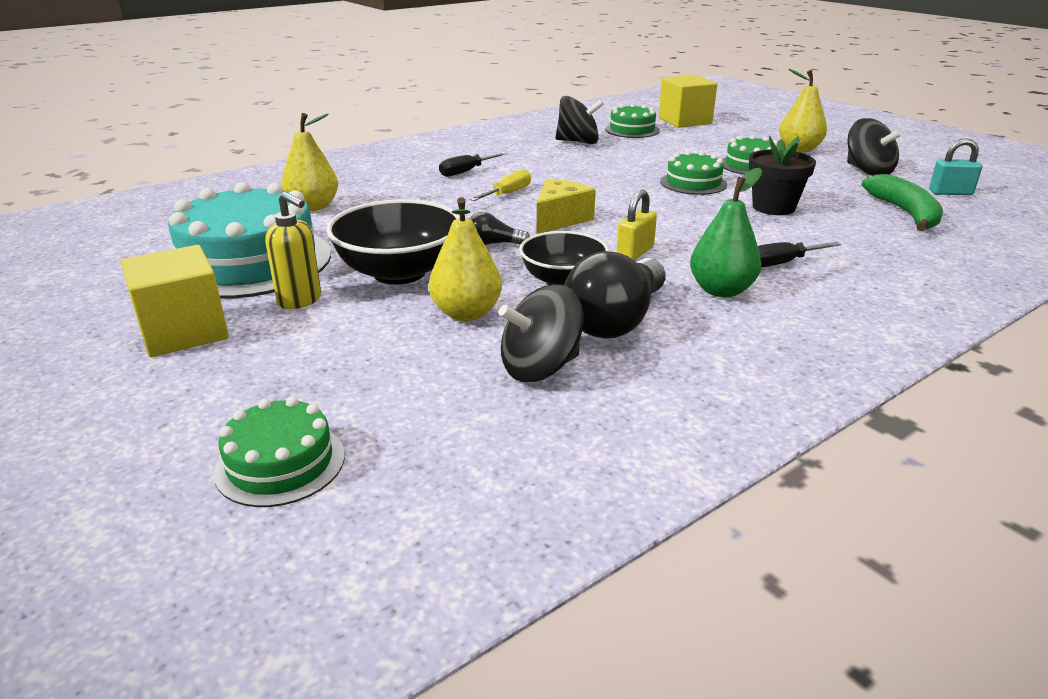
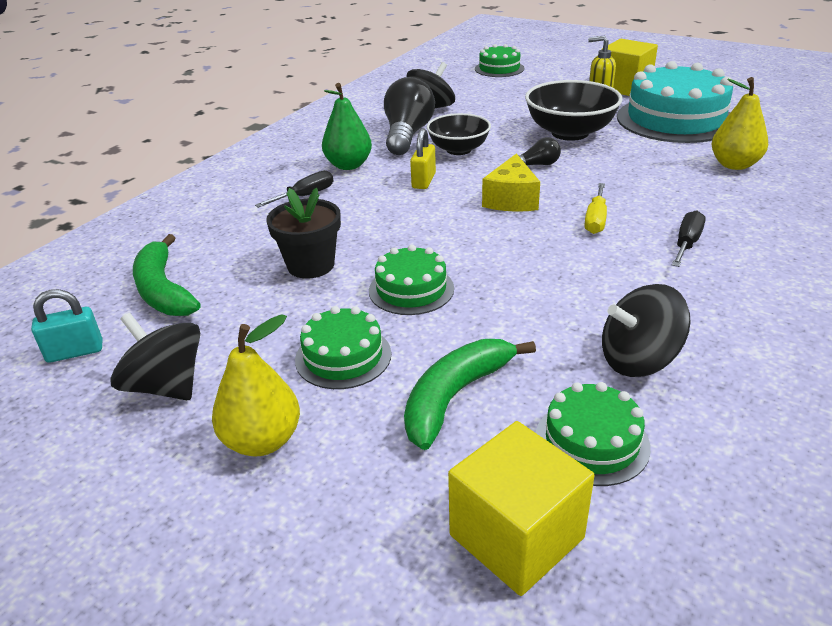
camera: 160 degrees right, 5 degrees up
yellow pear [429,197,502,321] -> none
none -> green banana [404,339,536,450]

